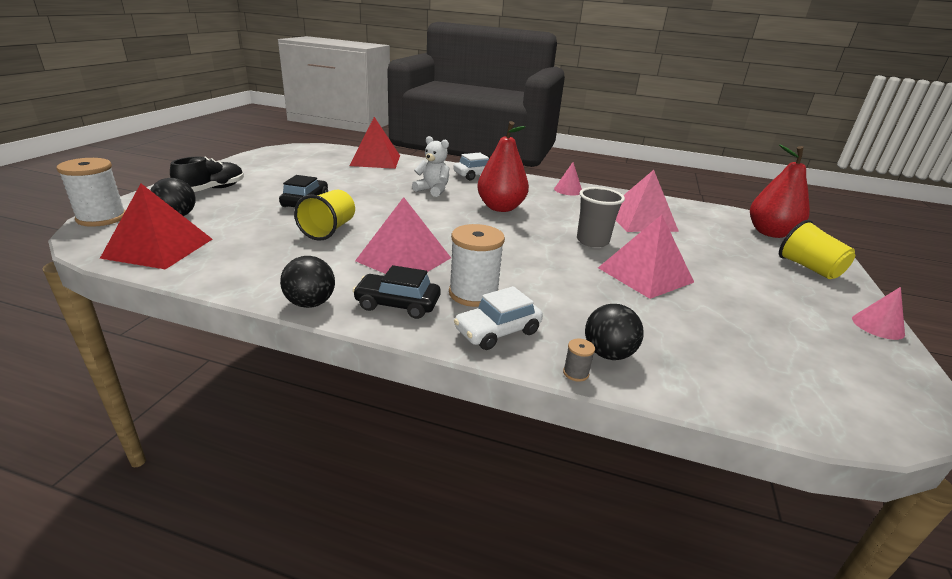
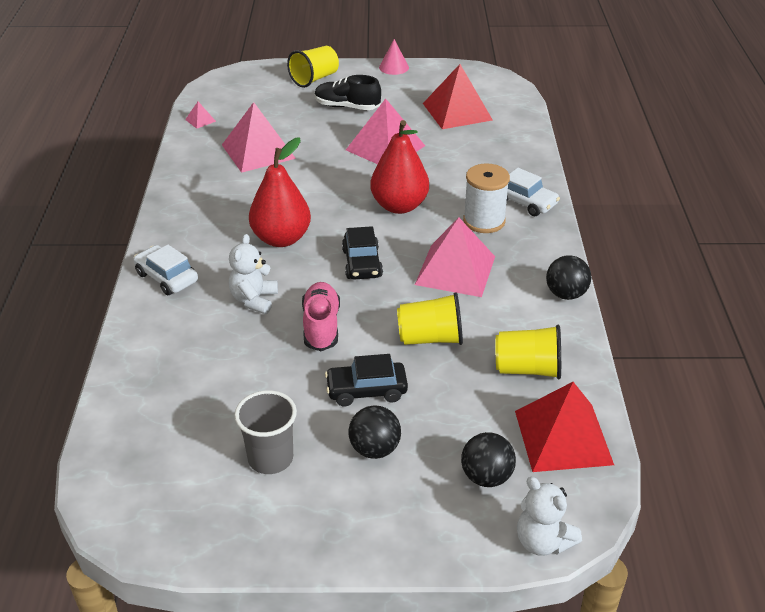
camera: 105 degrees left, 10 degrees up
white spool [56,158,125,227] -> white teddy bear [517,477,582,556]
black shoe [170,156,244,192] -> black shoe moved to [315,75,381,110]
red pyramid [350,117,400,169] -> red pyramid moved to [423,64,493,129]
black car [352,265,441,319] -> black car moved to [342,226,383,280]
pink cone [554,162,582,196] -> none
grey spool [563,339,595,382] -> none
grey cup [577,187,625,248] -> grey cup moved to [234,390,297,474]
black ball [585,304,644,360] -> black ball moved to [348,405,401,459]
red pear [750,145,810,238] -> red pear moved to [370,120,429,214]
none -> pink pyramid [185,102,216,129]
none -> pink shoe [302,282,340,351]
none -> yellow cup [496,325,561,379]

